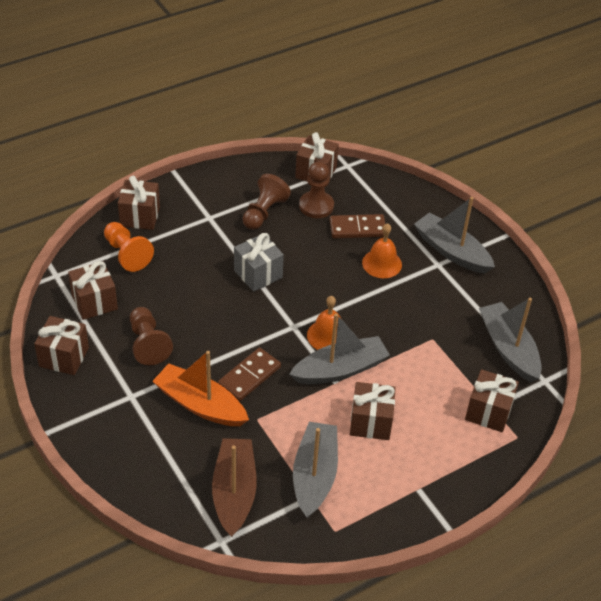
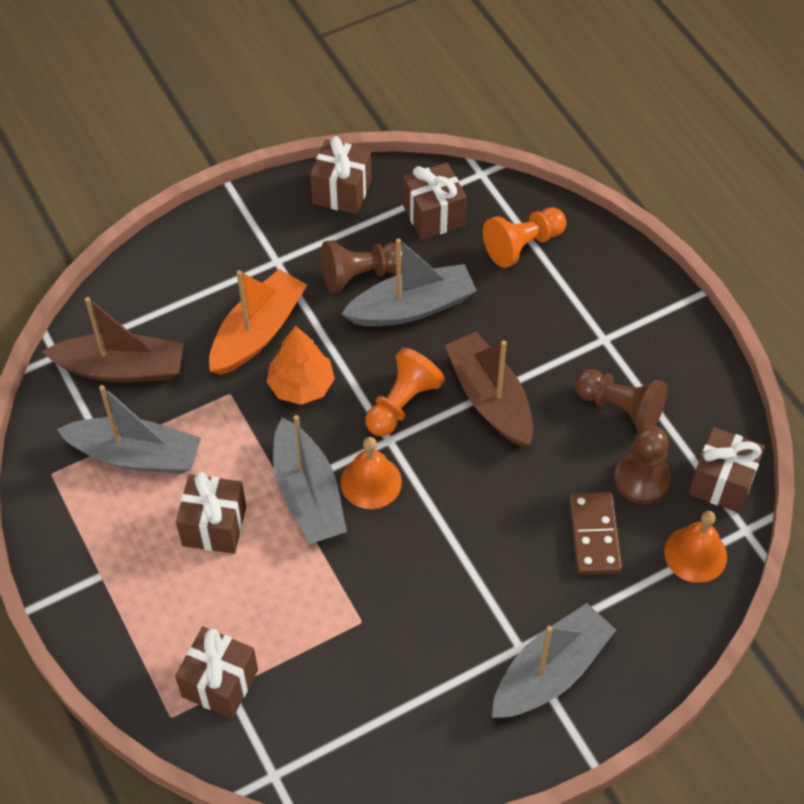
camera: 95 degrees right, 10 degrees up
brown gift [118,176,160,230] -> none
brown domino [218,348,281,402] -> orange tree [267,326,335,405]
grey gift [234,233,284,292] -> brown boat [445,332,533,447]
orange bell [362,223,402,278] -> orange bell moved to [664,511,727,583]
grey boat [479,298,542,382] -> grey boat moved to [341,238,477,326]
none -> orange pawn [365,348,445,436]

